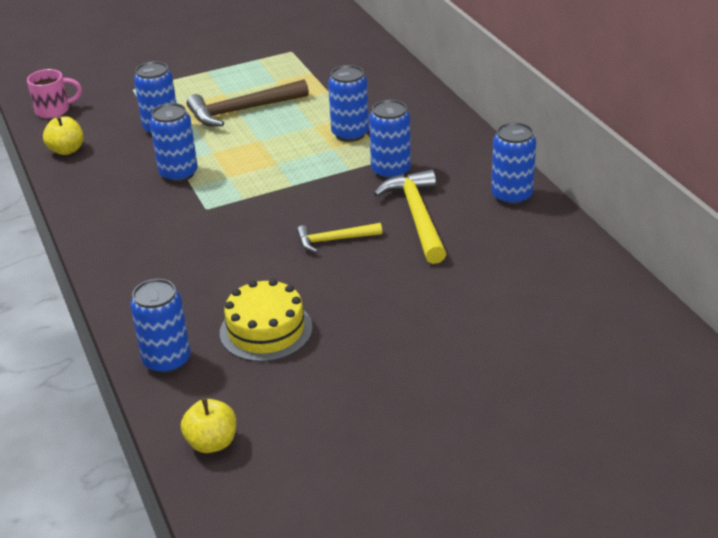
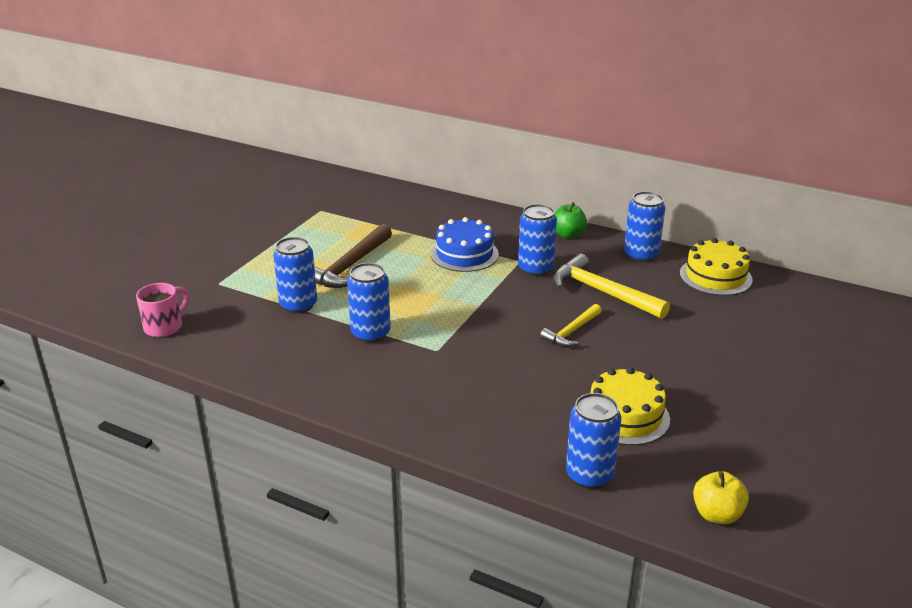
camera: 40 degrees left, 5 degrees down
yellow apple [43,116,84,155] -> none
blue can [328,65,369,142] -> blue cake [431,217,499,272]
none -> green apple [554,202,587,239]
none -> yellow cake [680,238,753,296]

